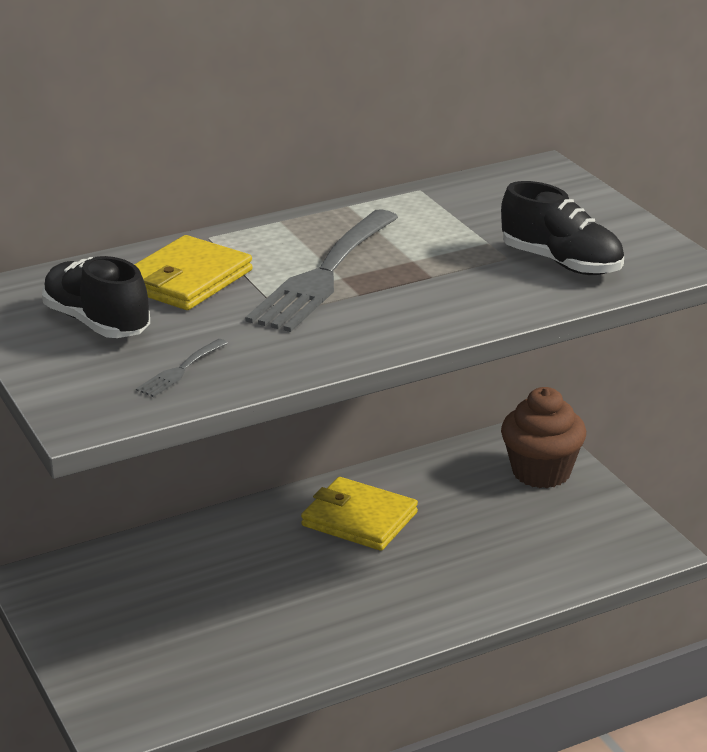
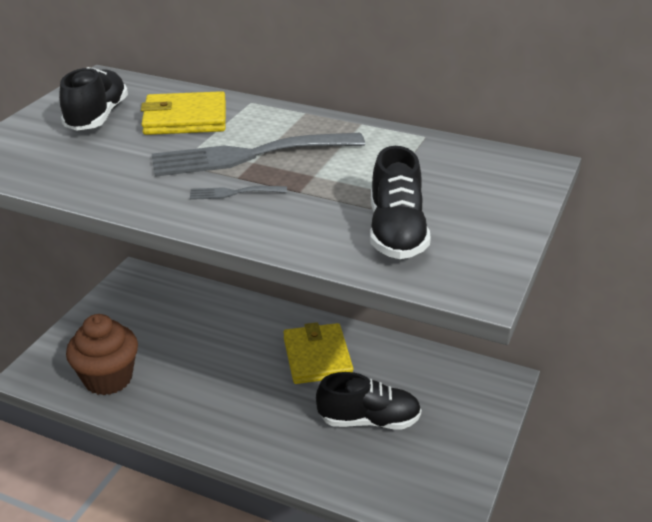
camera: 50 degrees right, 5 degrees up
grey fork [136,339,228,397] -> grey fork moved to [190,186,287,200]
brown cupcake [501,387,586,488] -> brown cupcake moved to [66,314,138,395]
none -> black shoe [316,372,421,430]

